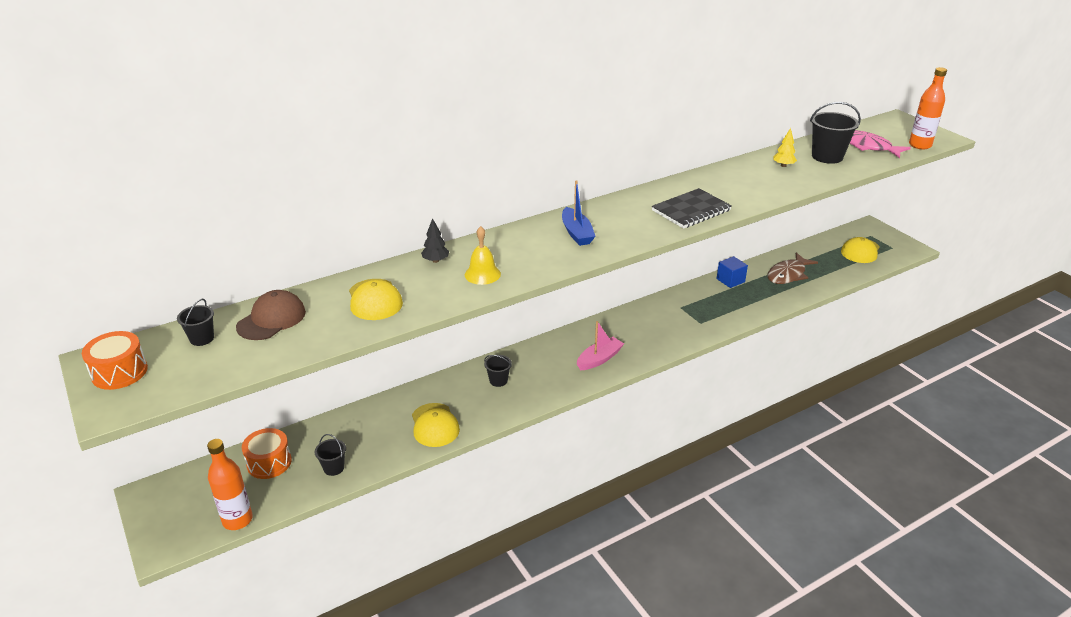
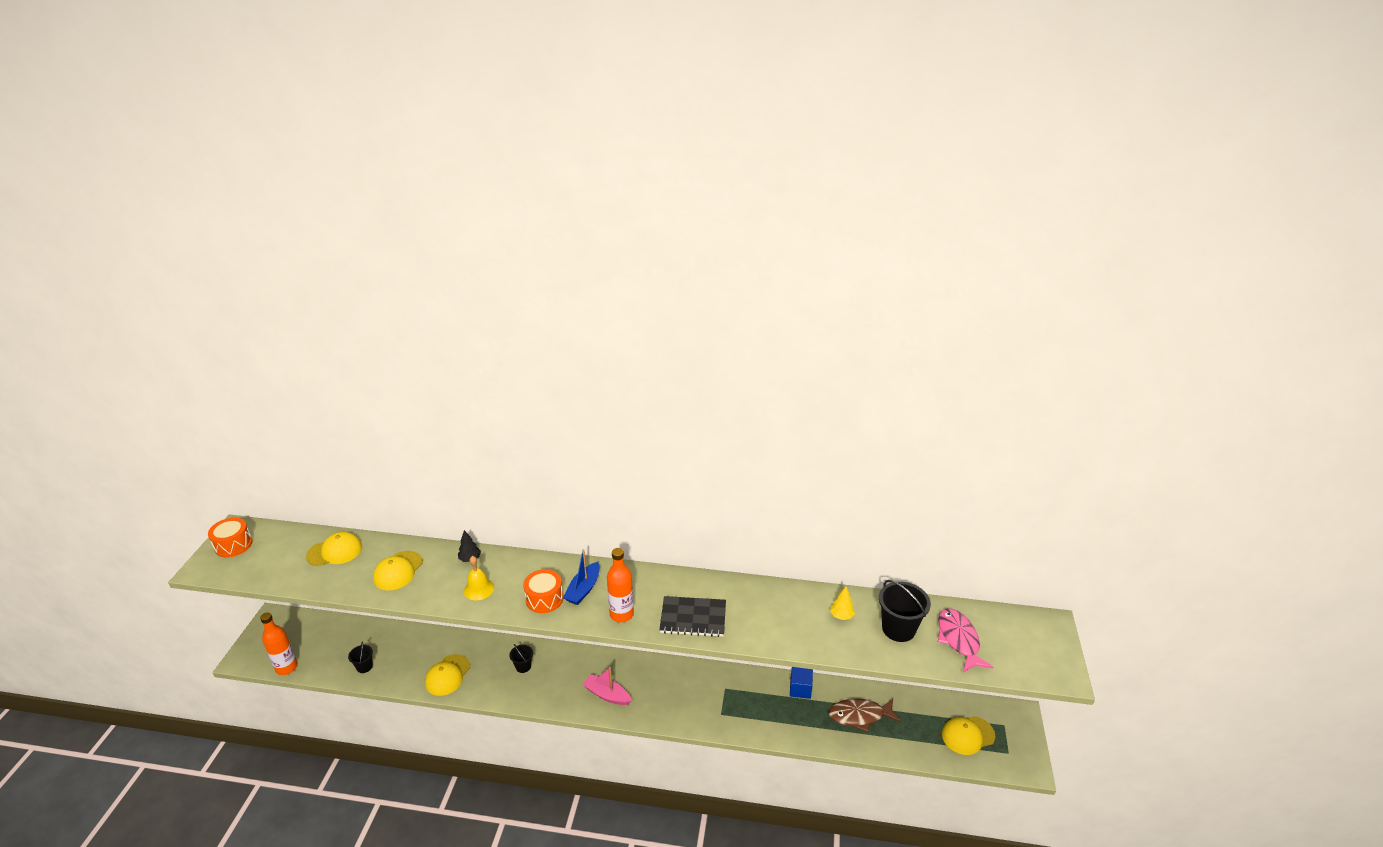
camera: 40 degrees right, 0 degrees up
black bucket [177,299,214,346] -> none
brown cap [236,290,306,340] -> yellow cap [306,532,362,566]
orange drum [242,428,292,479] -> orange drum moved to [523,569,563,613]
pink boat [577,321,624,370] -> pink boat turned 150 degrees counterclockwise [582,667,632,705]
orange bottle [909,67,947,150] -> orange bottle moved to [607,548,634,622]

